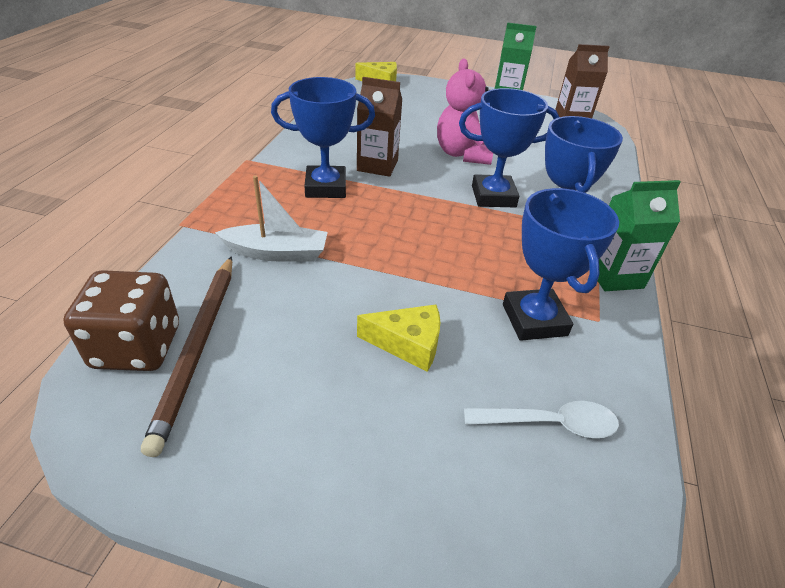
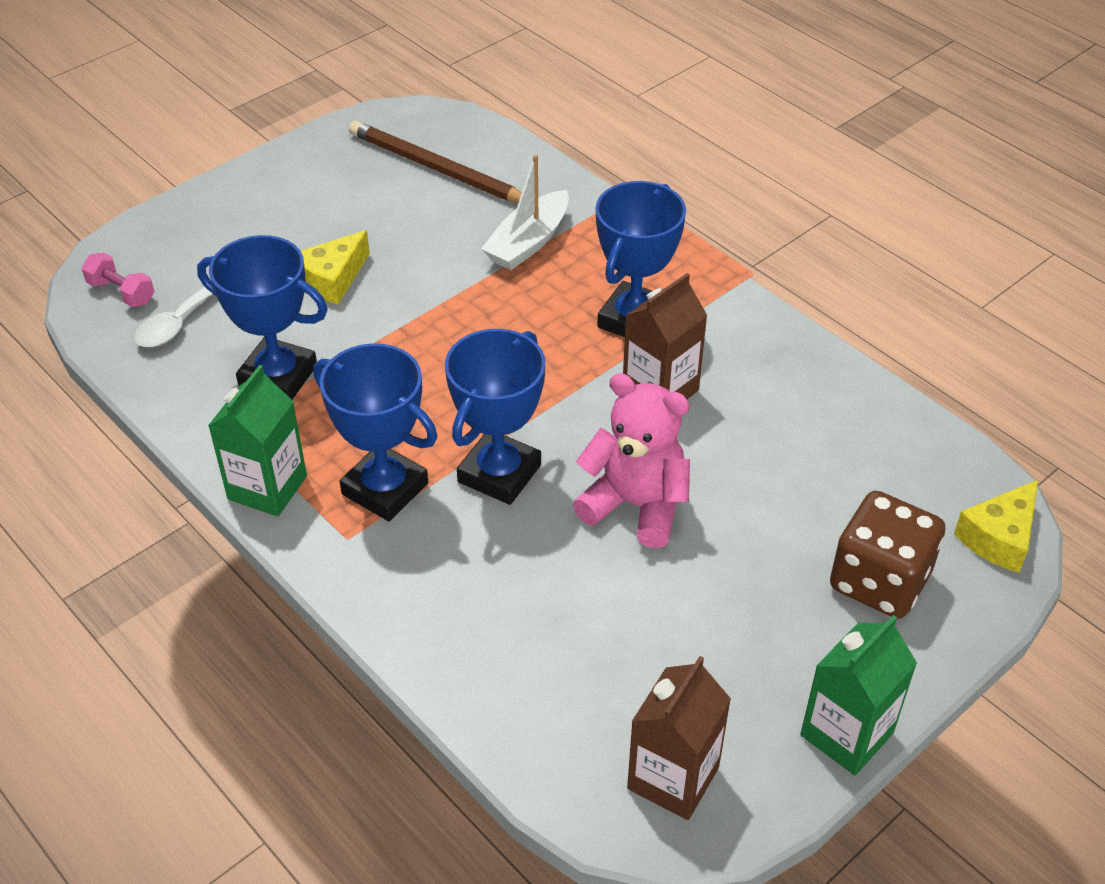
camera: 125 degrees right, 5 degrees up
brown dice [63,270,179,371] -> brown dice moved to [830,491,945,619]
none -> pink dumbbell [81,253,155,307]

